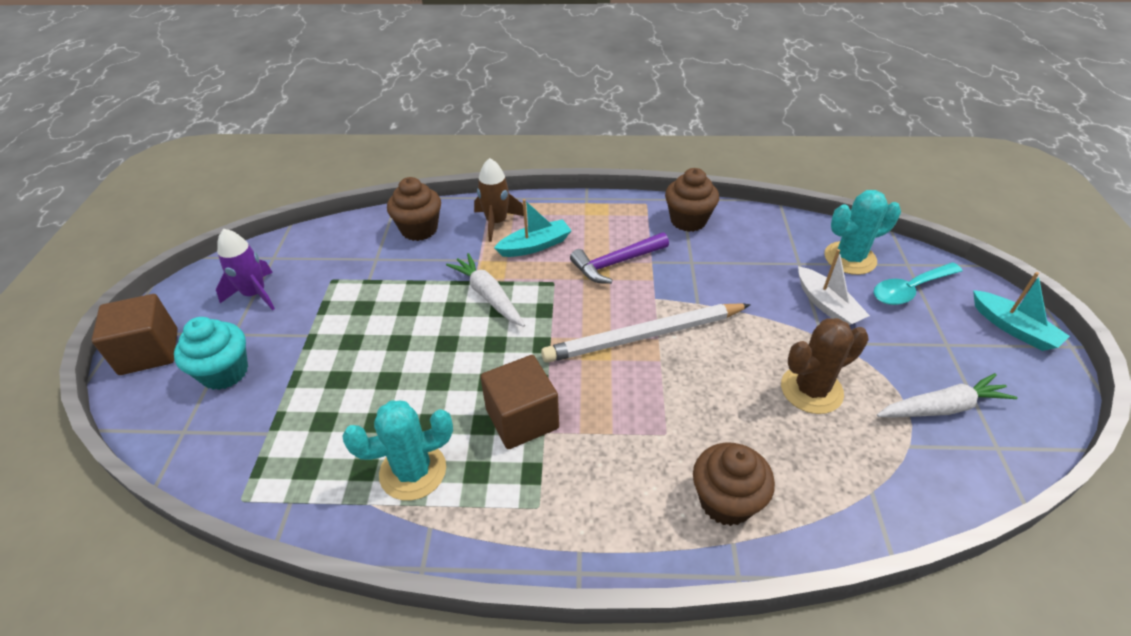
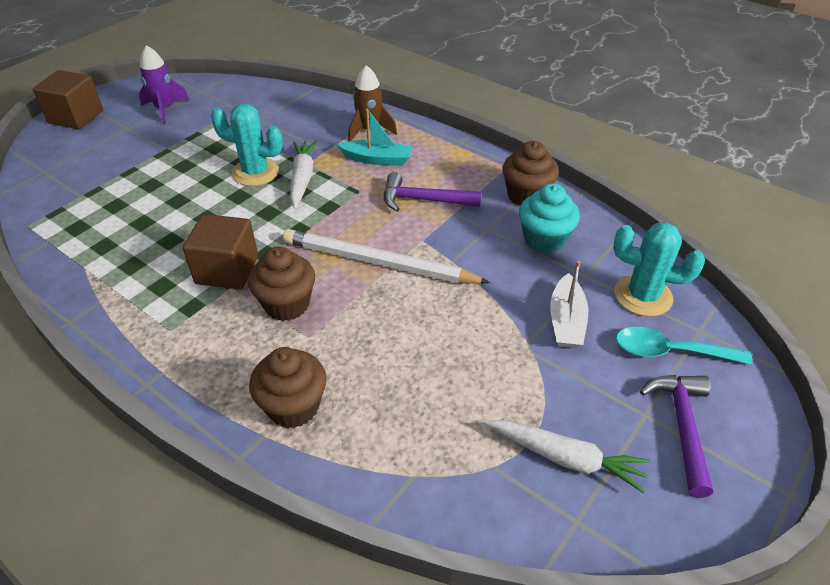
camera: 35 degrees right, 0 degrees up
turquoise cupcake [174,317,248,390] -> turquoise cupcake moved to [519,183,580,254]
turquoise cactus [342,400,453,501] -> turquoise cactus moved to [211,104,283,186]
brown cupcake [387,177,441,241] -> brown cupcake moved to [248,246,315,321]
brown cactus [781,318,869,414] -> none
turquoise boat [973,272,1070,351] -> none
none -> purple hammer [640,375,713,498]

